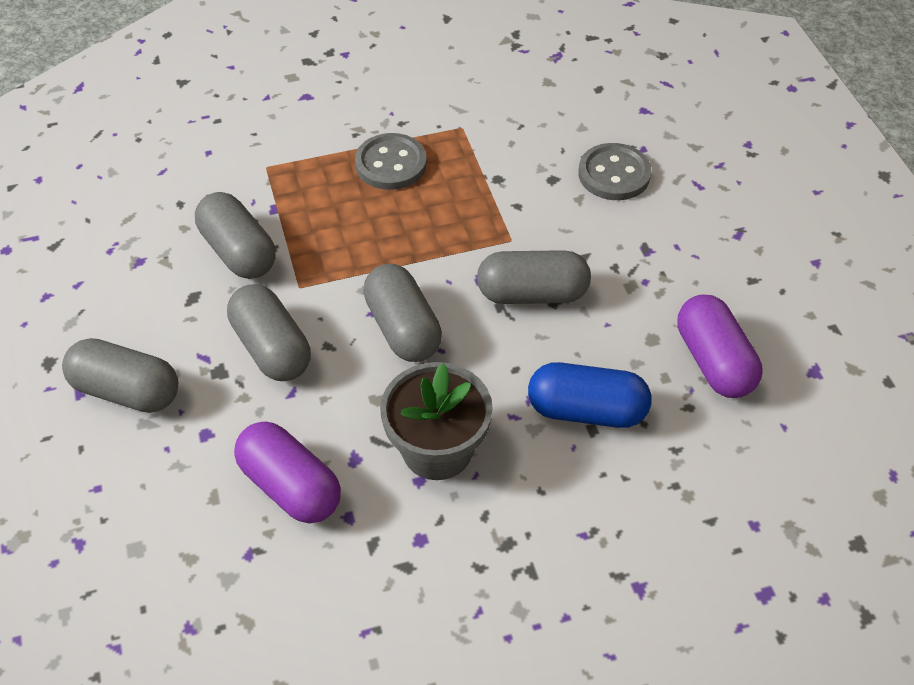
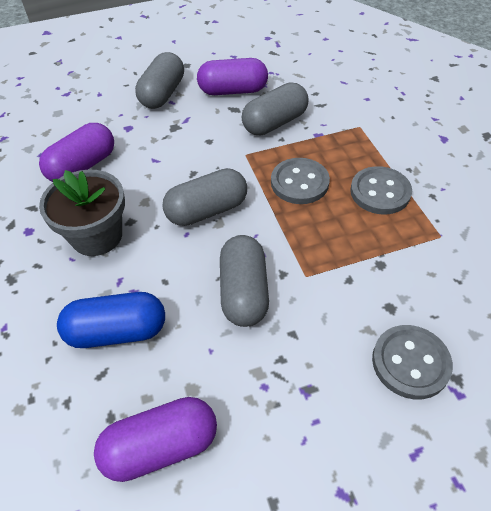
camera: 90 degrees right, 0 degrees up
grey capsule [227,284,311,381] -> none
blue capsule [528,362,652,428] -> blue capsule turned 75 degrees clockwise [57,292,165,348]
none -> purple capsule [197,58,268,95]
none -> grey button [271,158,330,204]

